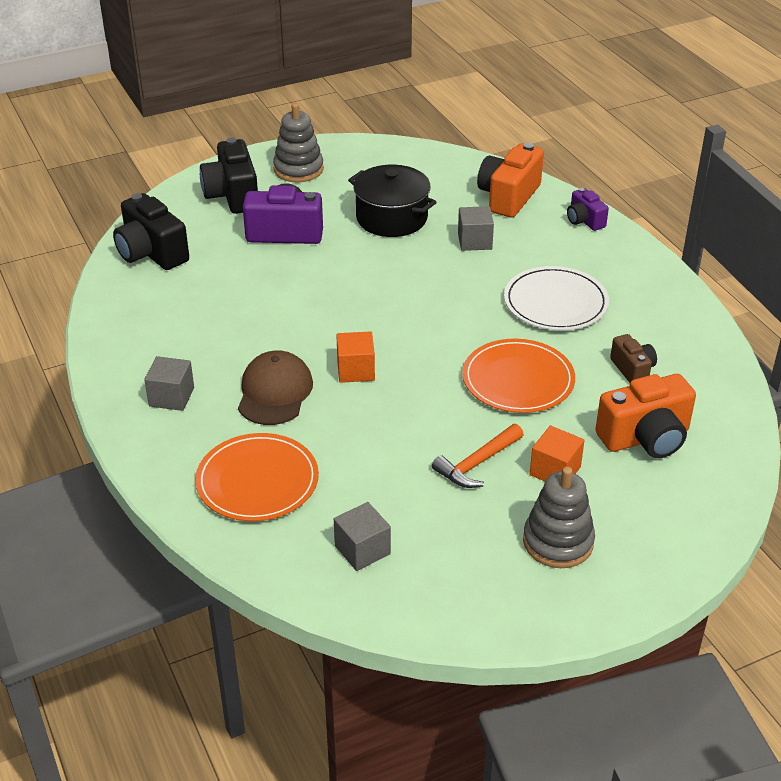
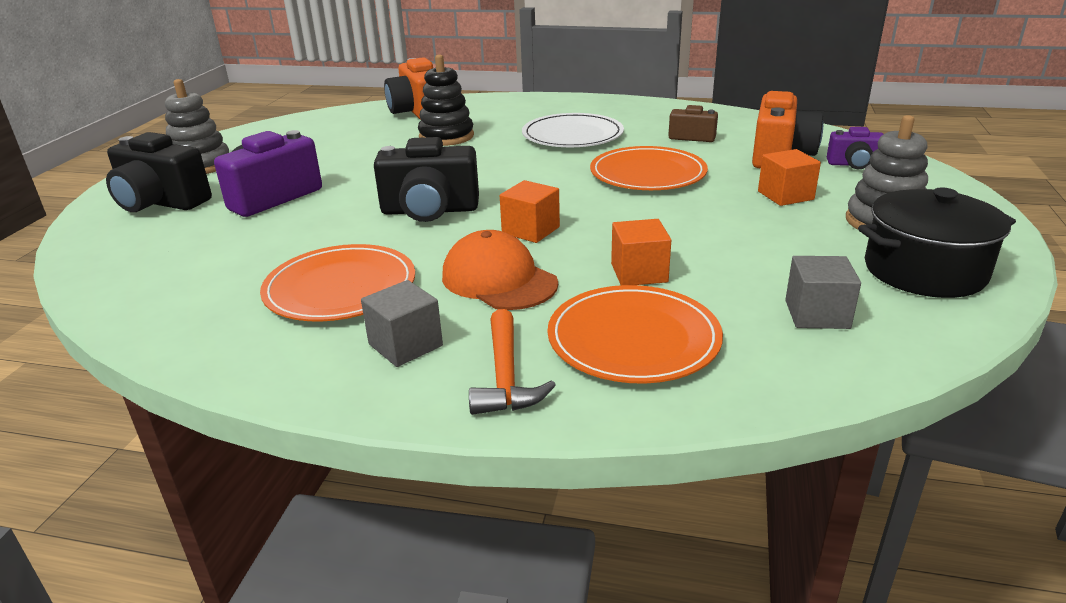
camera: 50 degrees left, 10 degrees down
black camera [113,193,189,270] -> black camera moved to [374,137,479,222]
brown cap [238,351,313,425] -> orange cap [442,230,558,310]
black pot [348,165,437,237] -> black pot moved to [858,187,1016,298]
orange hammer [432,424,524,488] -> orange hammer moved to [469,309,556,415]
grey cube [458,206,494,251] -> black stacking toy [418,55,474,146]
purple camera [567,188,609,231] -> purple camera moved to [827,127,884,169]
none -> orange plate [260,244,415,321]
none -> orange cube [611,219,671,285]

